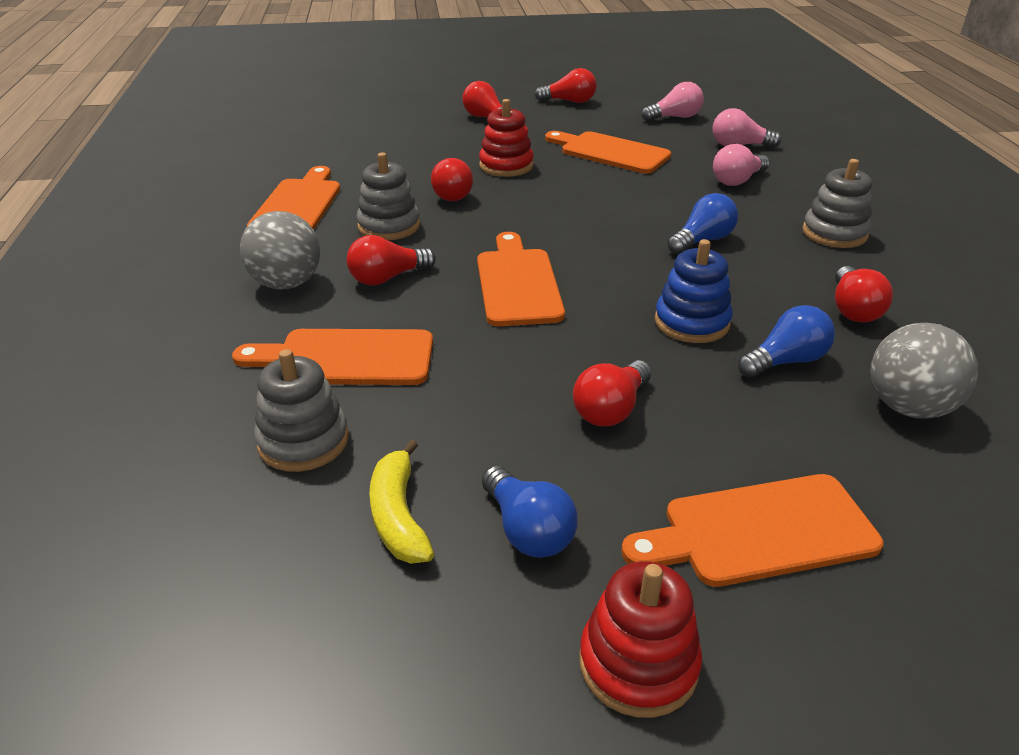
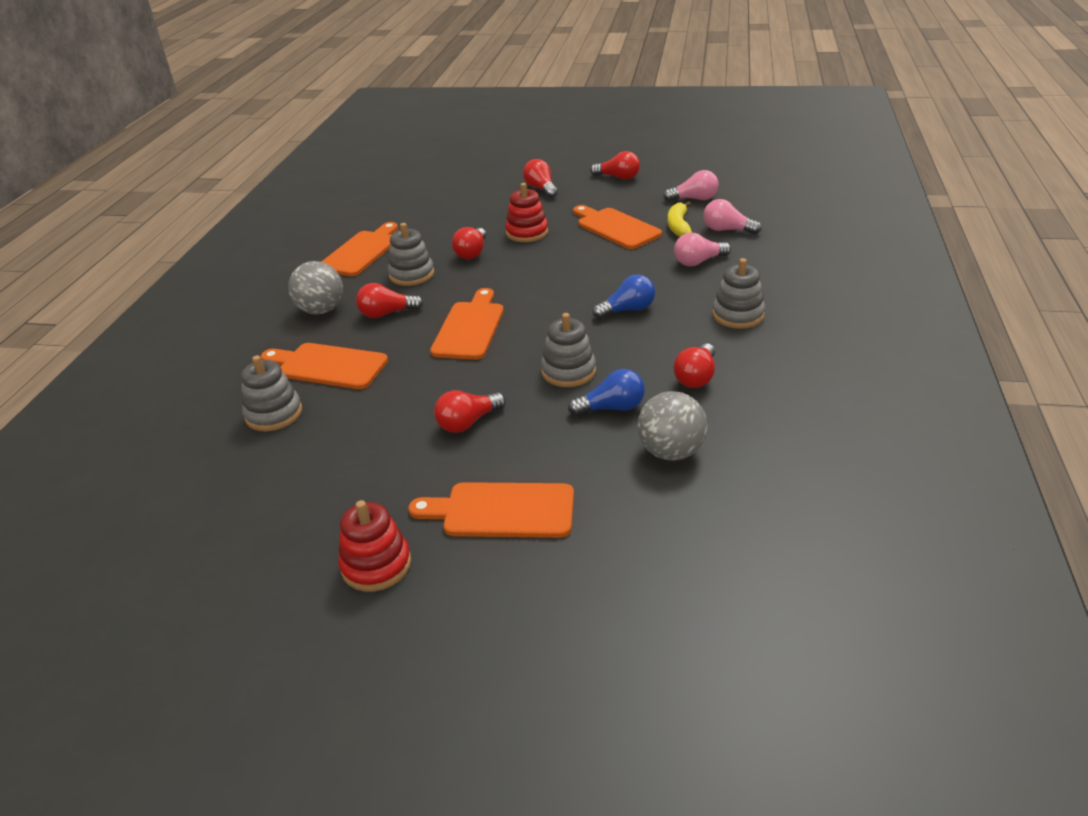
camera: 20 degrees right, 0 degrees up
yellow banana [369,440,434,564] -> yellow banana moved to [668,201,692,237]
blue light bulb [482,466,577,558] -> none
blue stacking toy [655,239,733,343] -> grey stacking toy [541,313,596,387]

